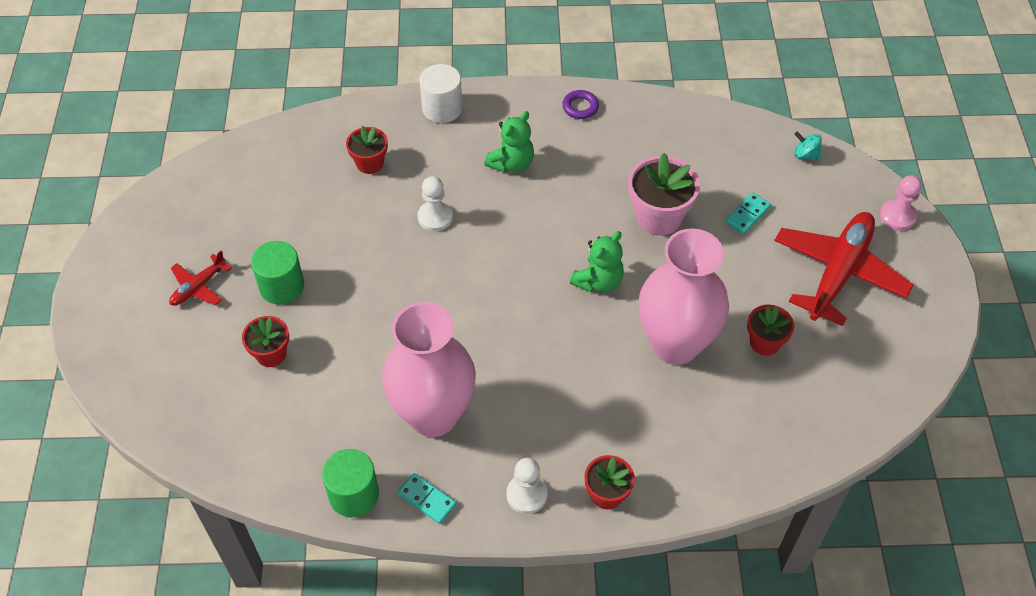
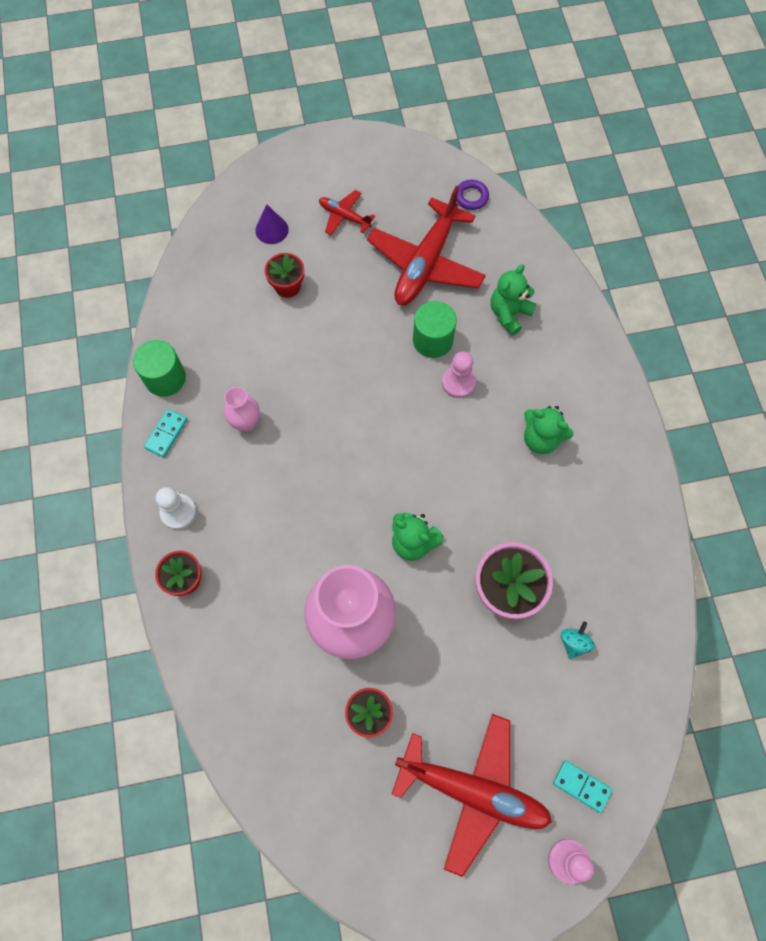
camera: 80 degrees right, 15 degrees up
green cylinder [251,241,304,305] -> green cylinder moved to [413,301,457,358]
red flower pot [346,126,388,174] -> green teddy bear [491,264,536,336]
pink vase [382,302,476,437] -> pink vase [224,387,260,432], size x0.45
white pawn [418,176,453,231] -> pink pawn [442,352,476,398]
white cylinder [420,64,462,123] -> none
purple ring [562,90,599,119] -> purple ring moved to [457,180,489,210]
turquoise domino [725,193,771,234] -> turquoise domino moved to [553,760,612,813]
turquoise spinning top [794,131,822,161] -> turquoise spinning top moved to [561,621,595,659]
none -> purple cone [255,204,289,244]
none -> red plane [367,186,486,305]

